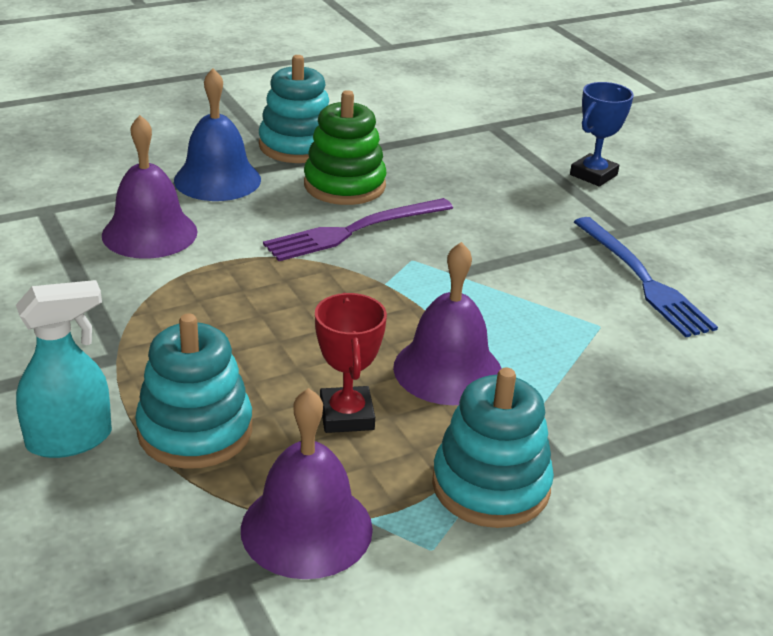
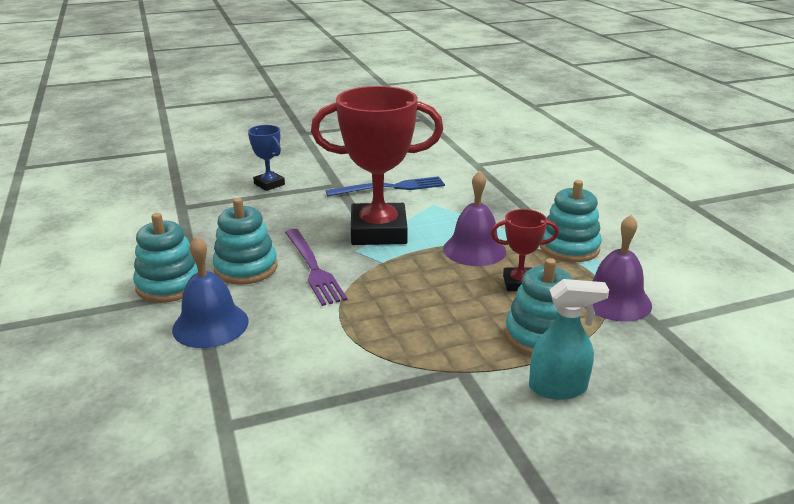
camera: 80 degrees left, 5 degrees down
turquoise spray bottle [16,280,112,458] -> turquoise spray bottle turned 105 degrees clockwise [529,279,609,400]
purple bell [102,115,197,259] -> none
green stacking toy [304,90,387,205] -> turquoise stacking toy [213,198,278,285]
none -> red trophy [311,86,443,245]

